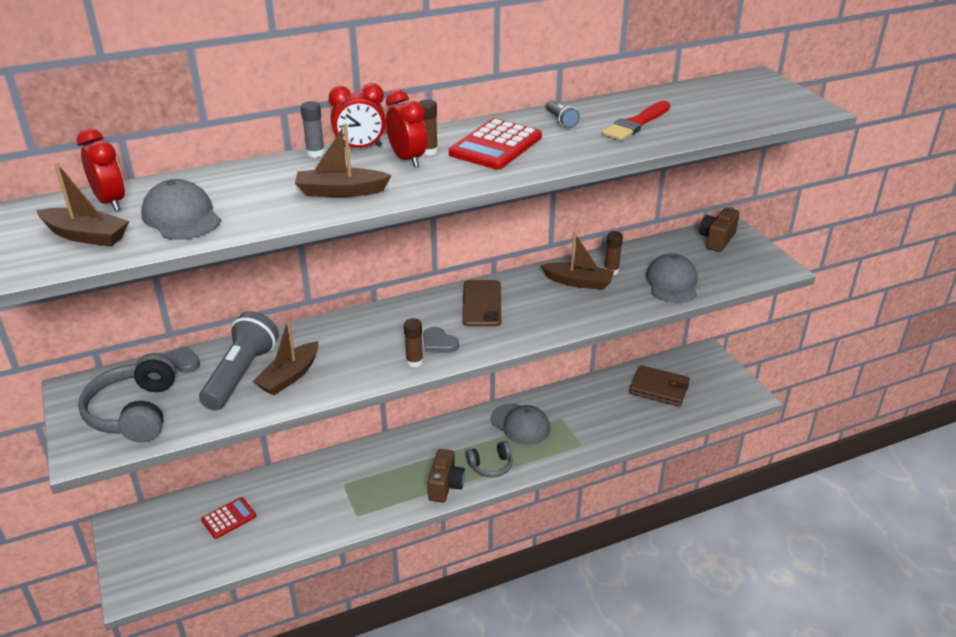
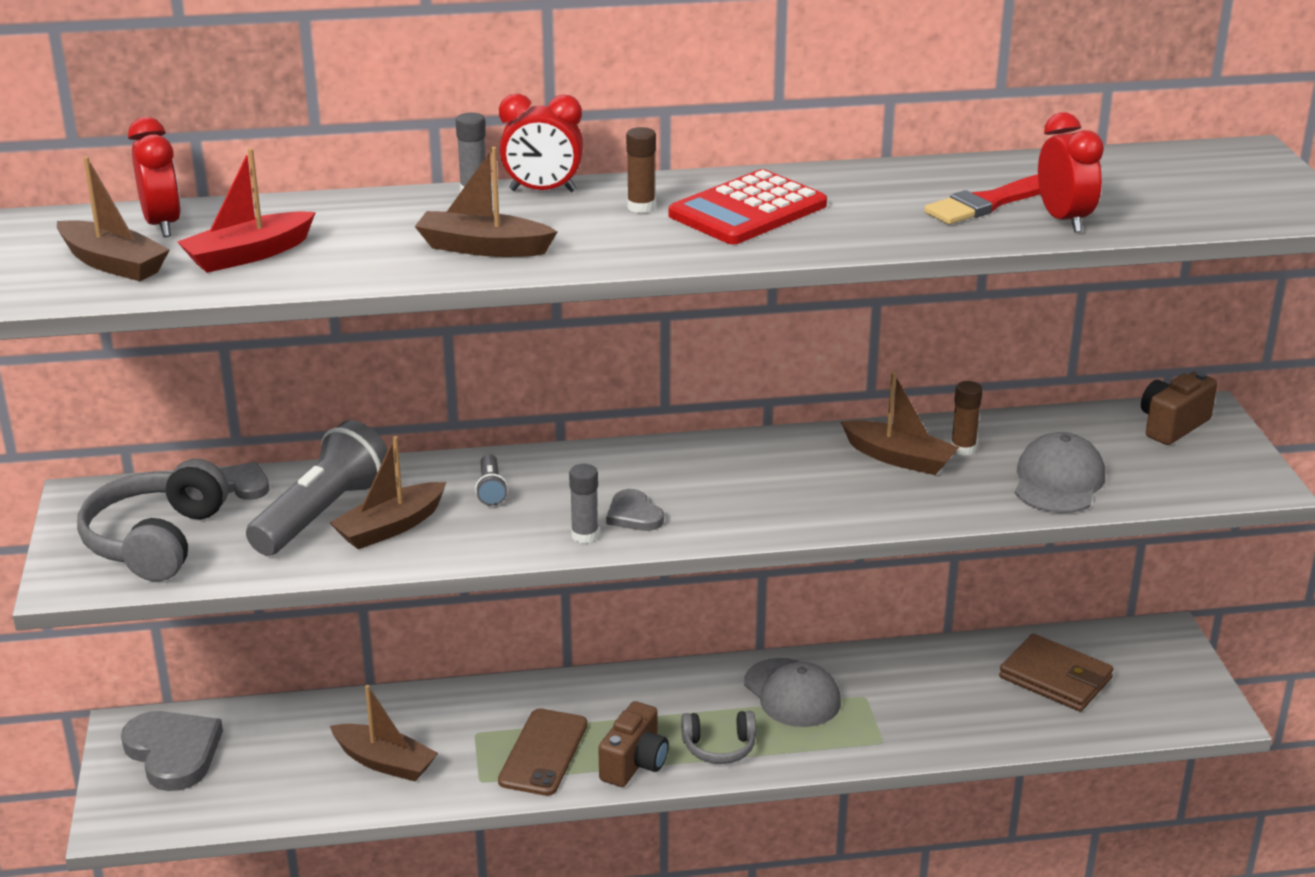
camera: 15 degrees right, 5 degrees down
grey cap [141,179,221,240] -> red boat [177,148,316,273]
red calculator [201,497,256,539] -> none
red clock [386,90,427,167] -> red clock moved to [1038,112,1104,233]
brown glue stick [404,318,423,367] -> grey glue stick [569,464,599,543]
brown phone [462,280,501,327] -> brown phone moved to [498,708,587,796]
grey flashlight [546,100,580,128] -> grey flashlight moved to [475,454,508,506]
none -> grey heart [121,711,223,791]
none -> brown boat [330,685,438,781]

